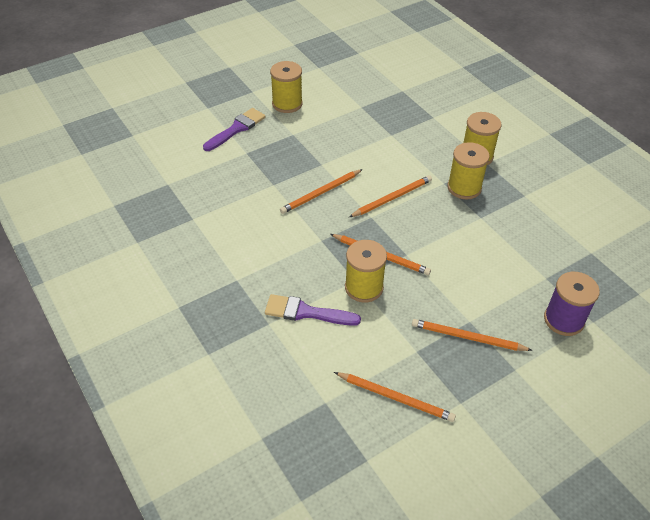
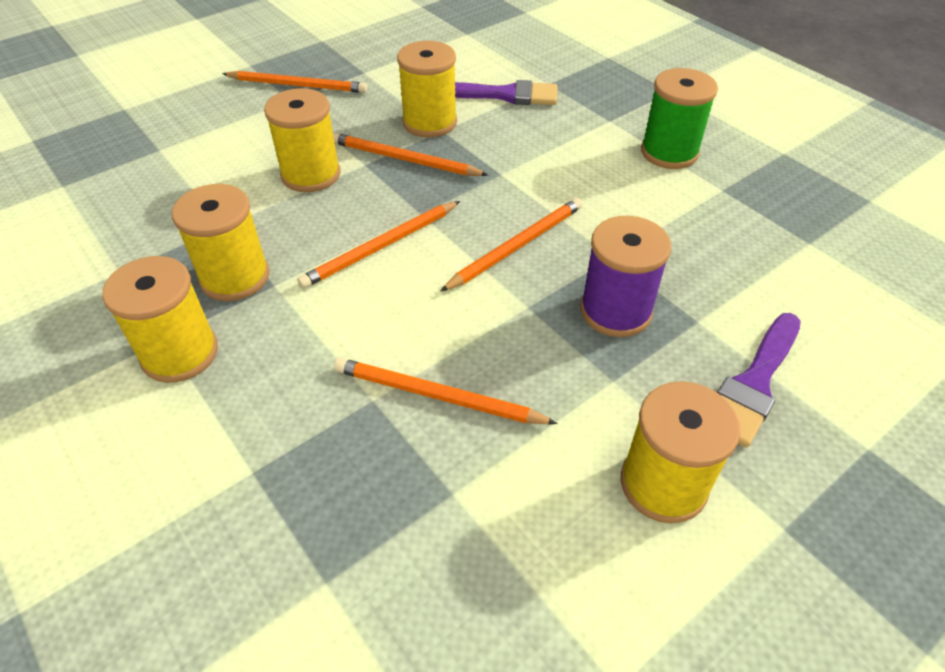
camera: 175 degrees right, 0 degrees up
orange pencil [334,372,456,422] -> orange pencil moved to [334,358,558,424]
purple spool [544,272,600,336] -> purple spool moved to [580,216,671,337]
none -> yellow spool [264,88,341,192]
none -> green spool [641,68,718,169]

